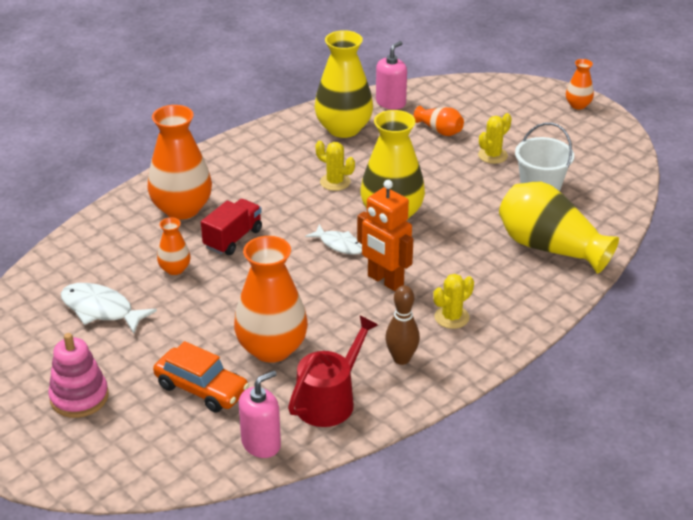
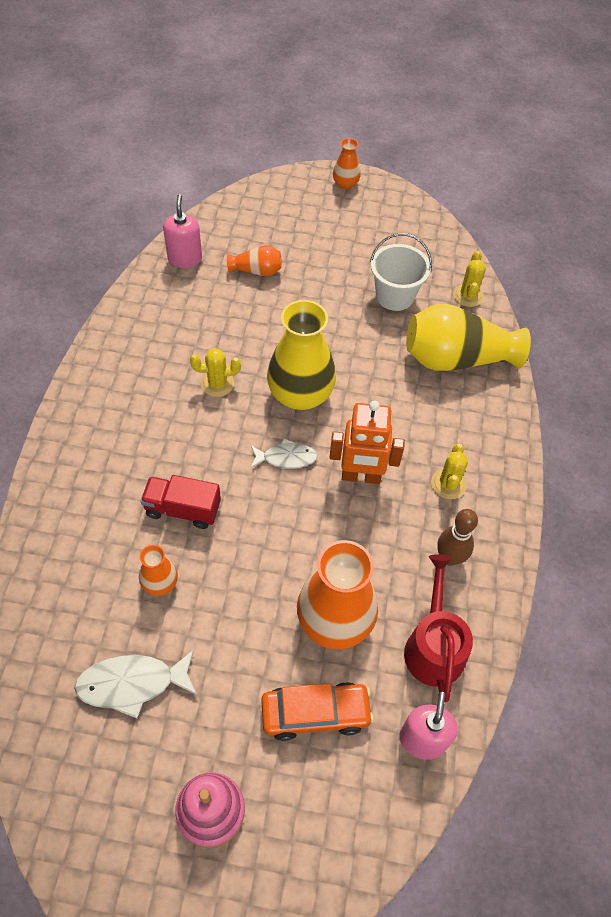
camera: 40 degrees left, 20 degrees up
orange vase [147,105,212,220] -> none
red truck [201,199,262,255] -> red truck turned 75 degrees counterclockwise [140,475,221,529]
yellow vase [315,30,373,138] -> none
yellow cactus [478,113,512,164] -> yellow cactus moved to [453,251,486,307]

